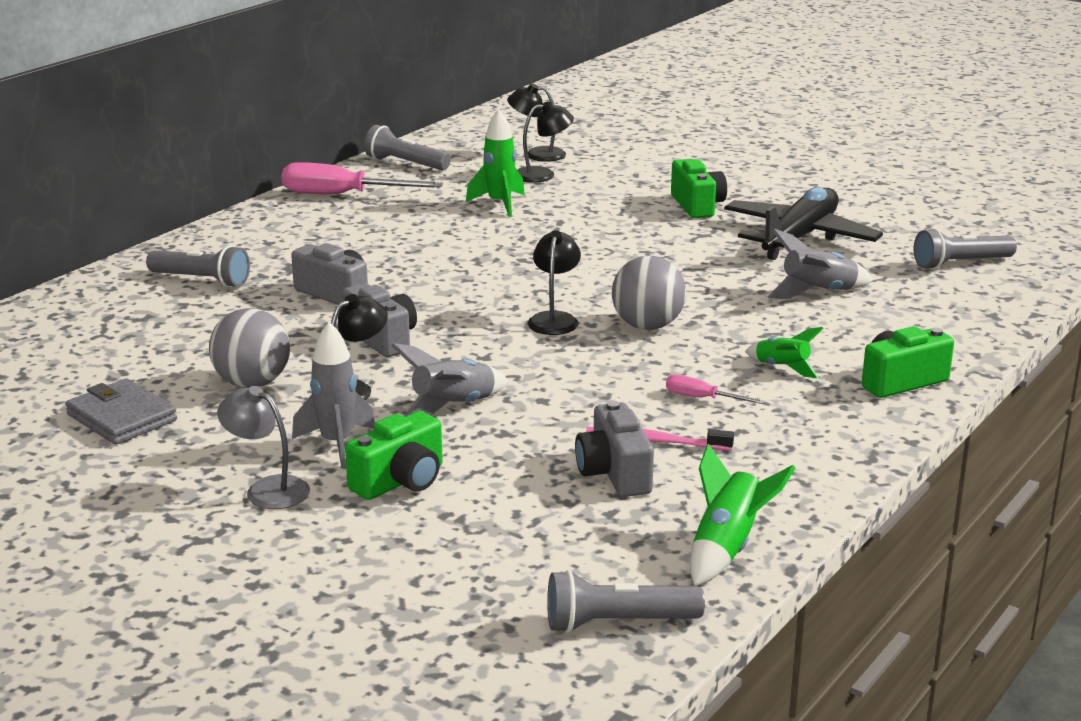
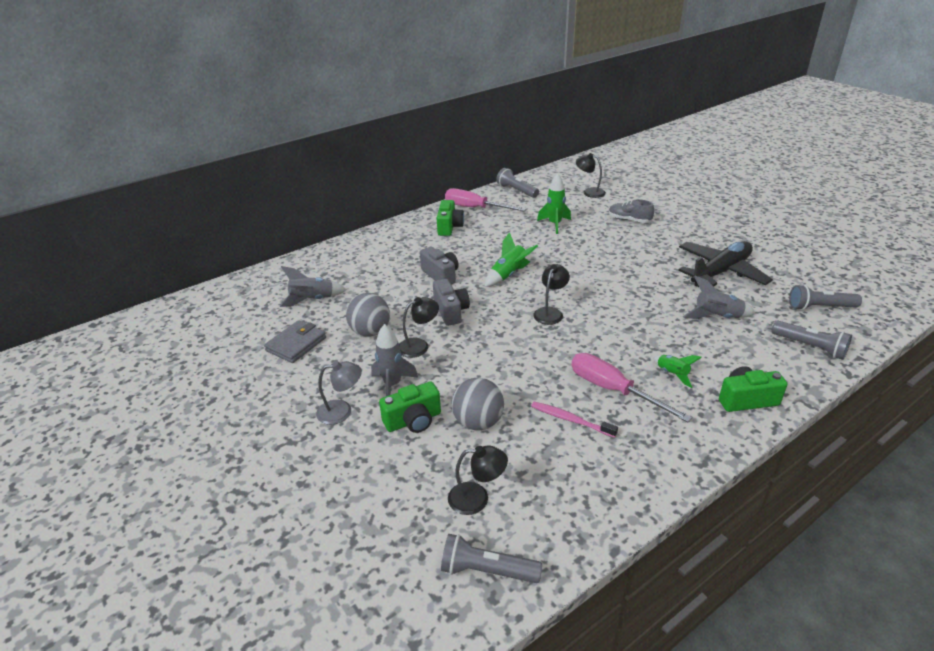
camera: 20 degrees right, 10 degrees up
grey wallet [65,378,177,445] -> grey wallet turned 60 degrees clockwise [264,320,326,363]
grey flashlight [146,245,250,288] -> grey flashlight moved to [771,320,852,360]
grey lamp [217,386,310,509] -> grey lamp turned 120 degrees clockwise [316,361,362,425]
grey rocket [391,343,508,416] -> grey rocket moved to [280,266,347,307]
black lamp [517,101,574,183] -> black lamp moved to [448,445,508,515]
grey camera [575,401,654,497] -> none
grey ball [612,256,686,330] -> grey ball moved to [452,378,504,430]
pink screwdriver [666,374,766,404] -> pink screwdriver [571,353,692,423], size x2.08
green camera [671,159,727,218] -> green camera moved to [437,200,464,236]
green rocket [690,443,795,586] -> green rocket moved to [485,232,538,287]
none -> grey shoe [609,199,654,223]

